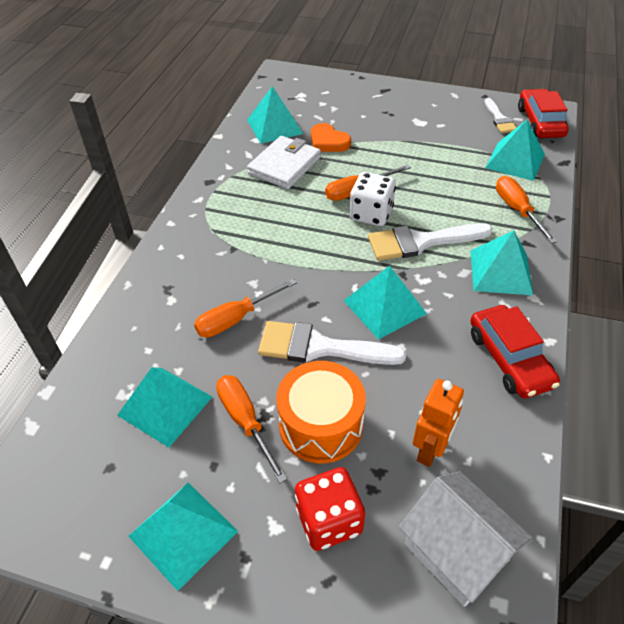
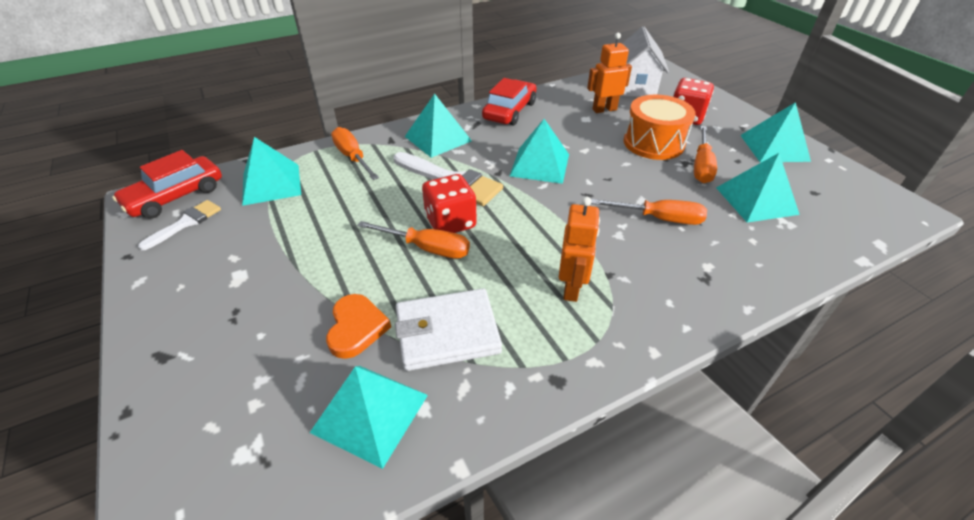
camera: 135 degrees left, 5 degrees down
white brush [258,321,406,365] -> none
white dice [349,172,396,226] -> red dice [422,174,477,233]
orange screwdriver [496,176,557,244] -> orange screwdriver turned 120 degrees clockwise [331,127,379,180]
none -> orange robot [559,197,600,302]

